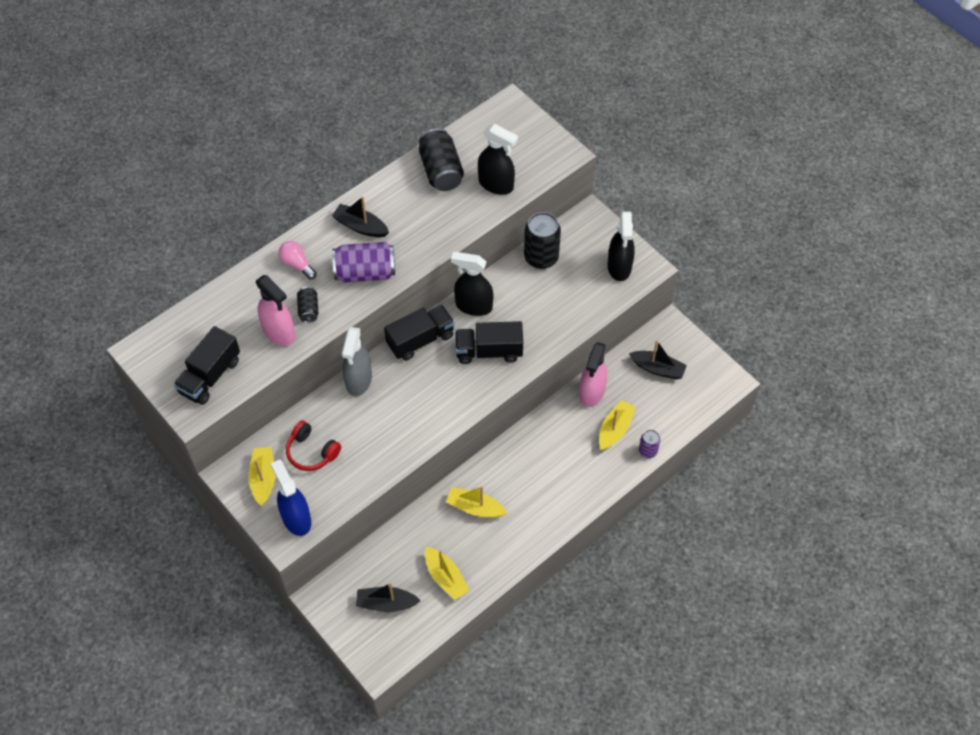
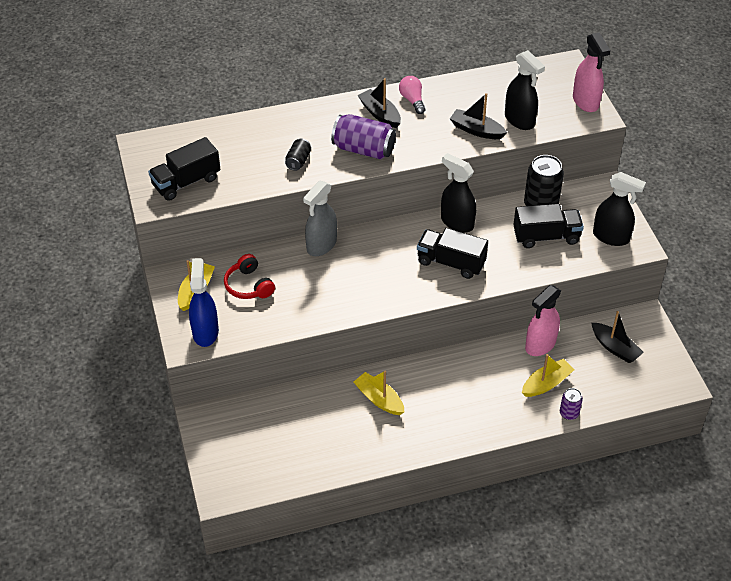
camera: 25 degrees right, 10 degrees down
pink spray bottle [256,275,295,346] -> pink spray bottle moved to [573,32,610,112]
pink light bulb [278,241,317,280] -> pink light bulb moved to [399,76,425,114]
black boat [356,583,421,612] -> black boat moved to [450,93,507,139]
black truck [384,305,455,361] -> black truck moved to [513,204,584,248]
black can [419,128,464,191] -> none
yellow boat [425,547,469,600] -> none
black spray bottle [608,211,635,281] -> black spray bottle turned 90 degrees counterclockwise [593,172,646,246]

